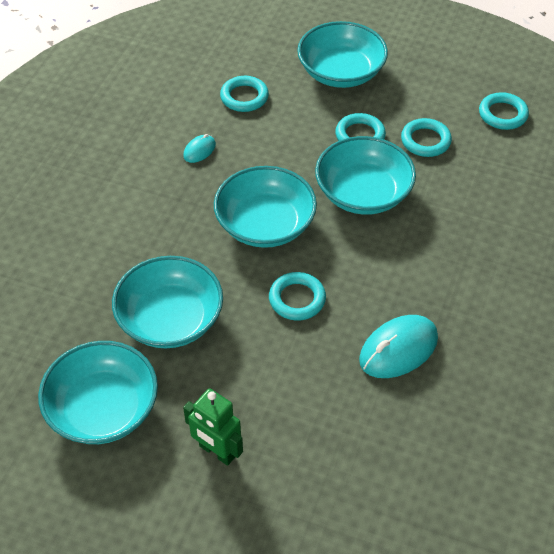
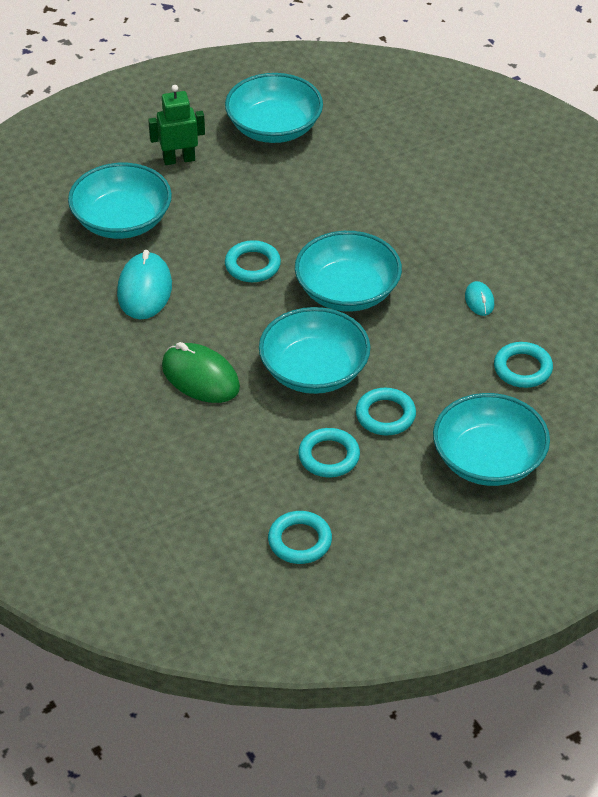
camera: 130 degrees right, 5 degrees down
turquoise bowl [112,256,223,348] -> turquoise bowl moved to [68,163,172,239]
none -> green mouse [162,342,240,403]

